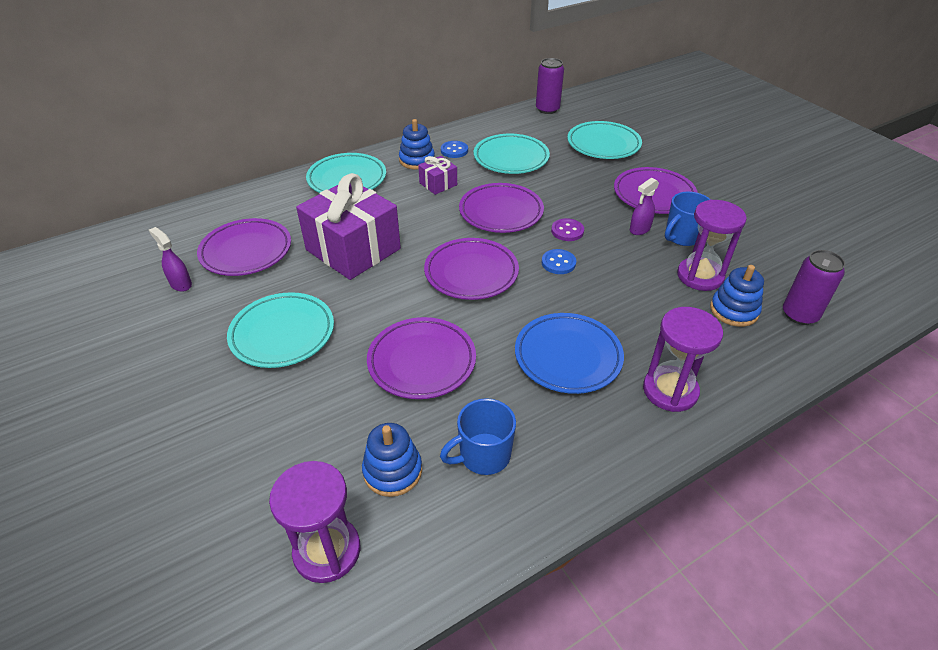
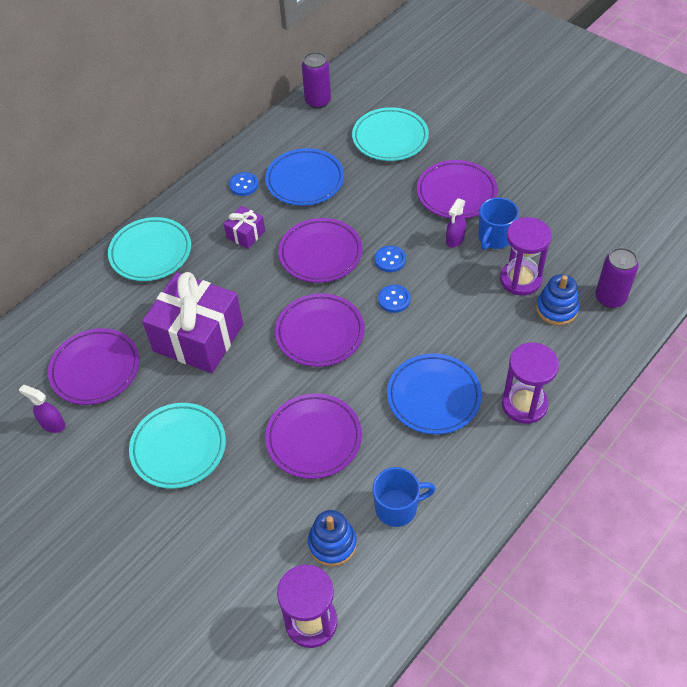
camera: 15 degrees left, 10 degrees up
blue stacking toy [399,119,435,170] -> none
blue mug [440,398,516,475] -> blue mug turned 150 degrees counterclockwise [373,467,436,527]
turquoise plate [474,134,550,174] -> blue plate [265,148,344,206]
purple button [551,218,584,241] -> blue button [375,246,406,272]

